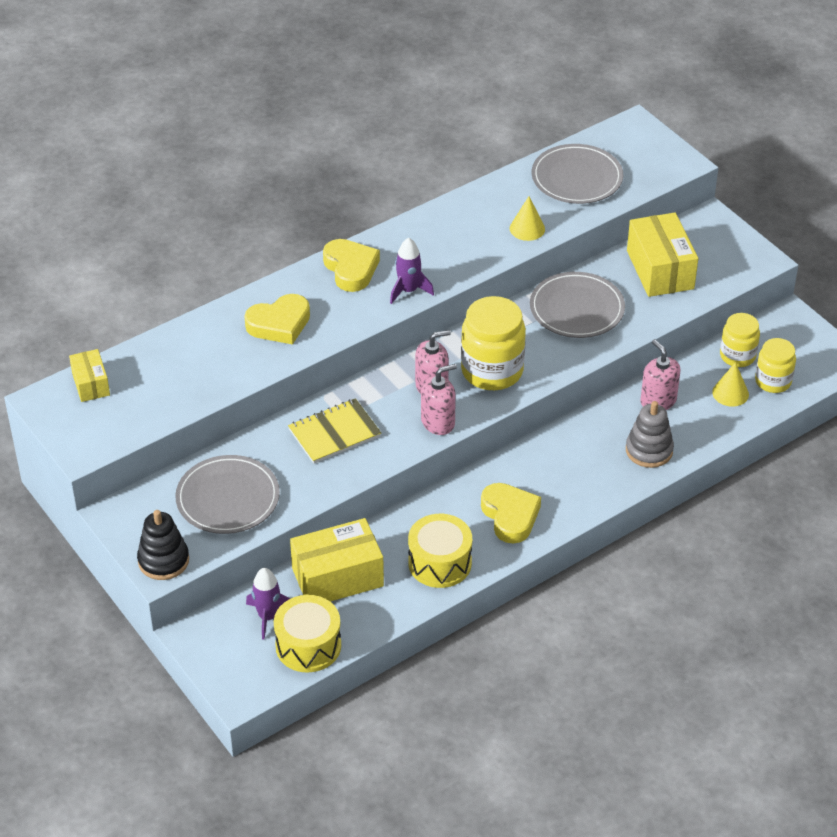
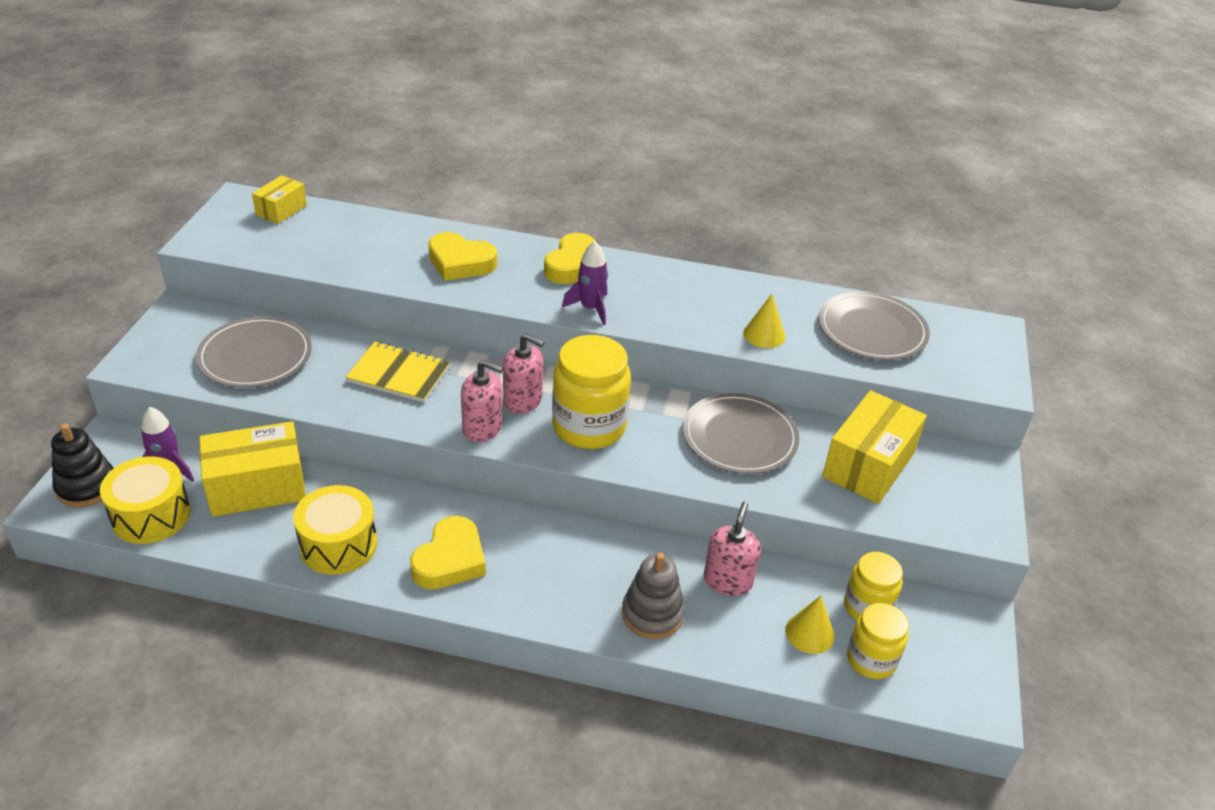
camera: 45 degrees right, 5 degrees down
black stacking toy [137,510,189,580] -> black stacking toy moved to [51,423,114,507]
yellow box [290,518,384,602] -> yellow box turned 45 degrees counterclockwise [199,421,306,517]

